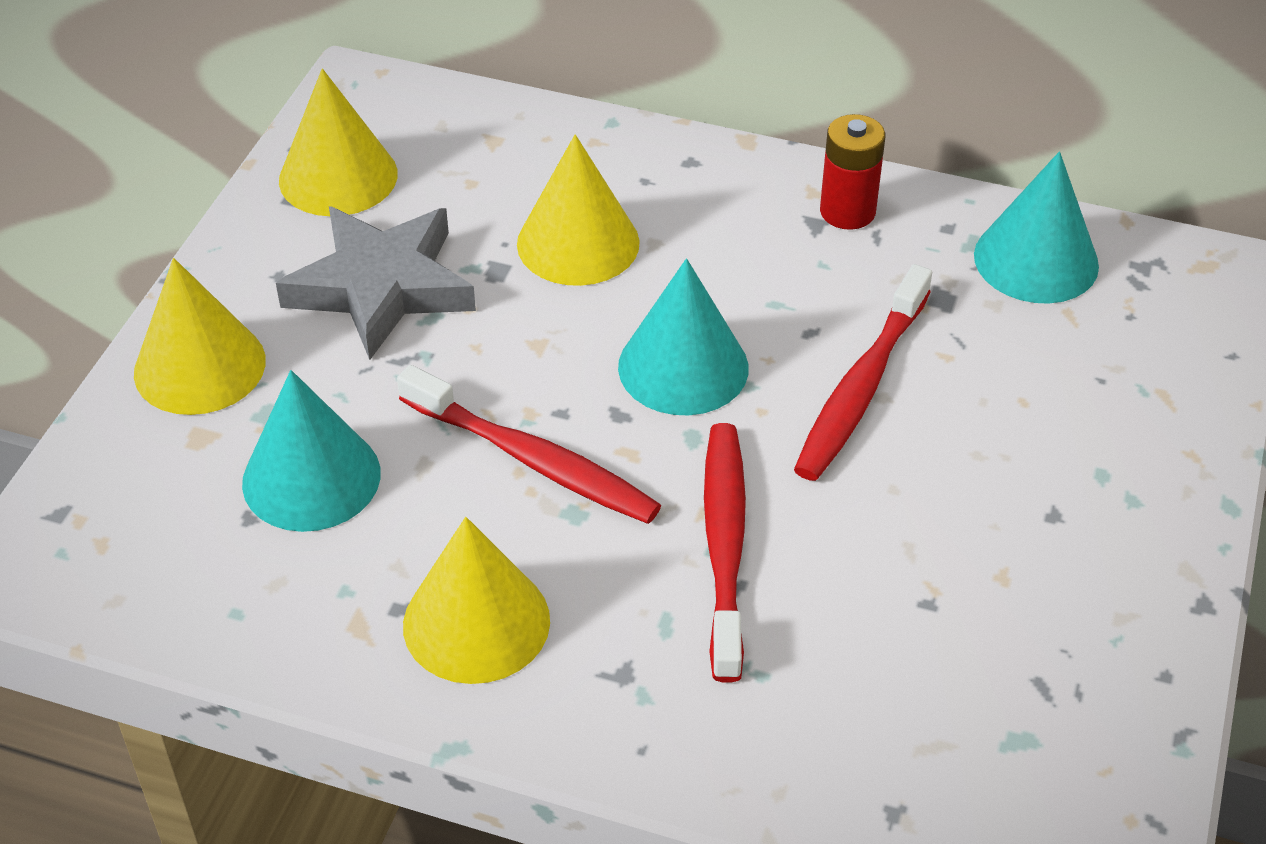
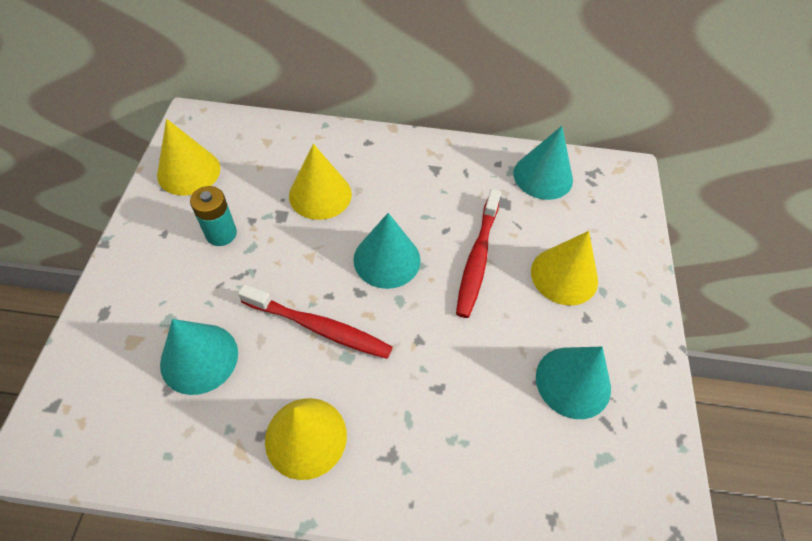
camera: 15 degrees left, 10 degrees up
yellow cone [134,258,266,415] -> yellow cone moved to [531,231,598,306]
grey star [276,206,476,360] -> turquoise battery [190,186,237,246]
red toothbrush [704,423,746,683] -> none
red battery [820,114,885,230] -> none
none -> turquoise cone [536,347,611,419]

